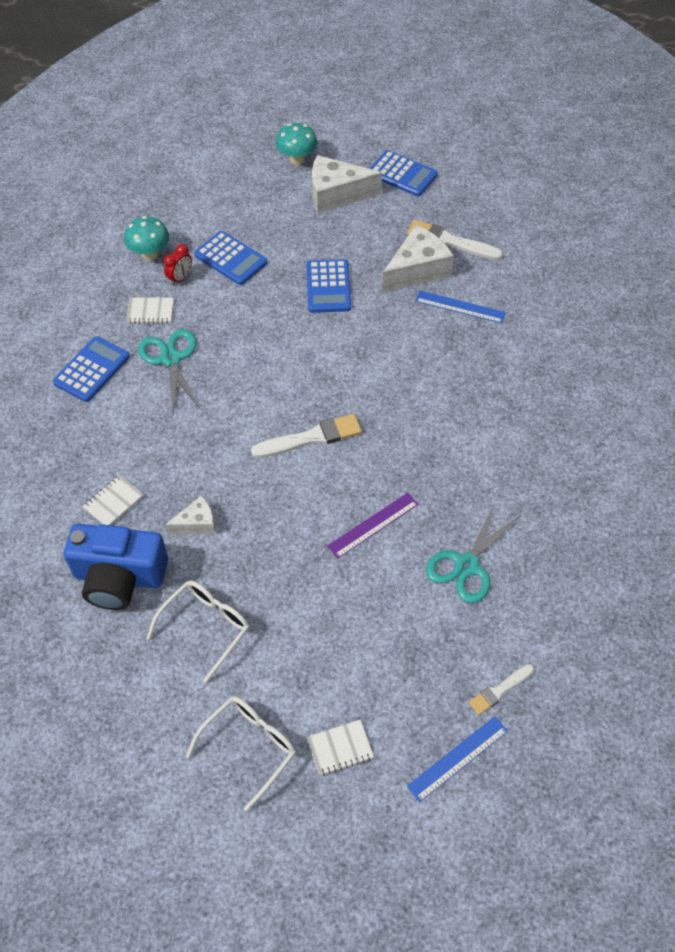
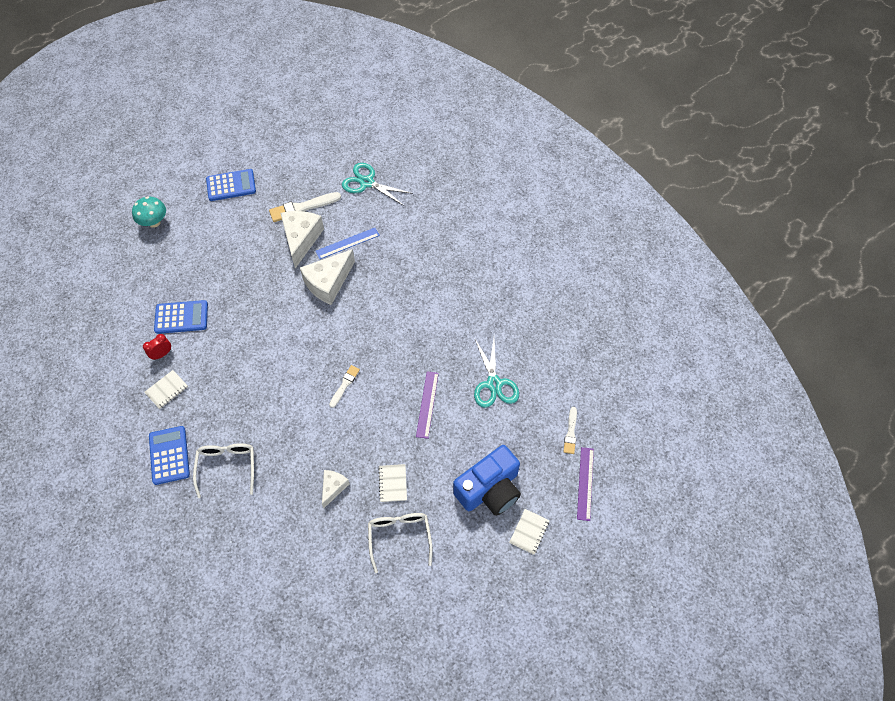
camera: 45 degrees left, 5 degrees up
blue camera [64,524,168,610] -> blue camera moved to [453,445,521,516]
white notebook [83,475,144,525] -> white notebook moved to [378,464,407,502]
turquoise mushroom [124,216,169,260] -> none
turquoise scissors [138,329,200,413] -> turquoise scissors moved to [342,163,413,206]
red clock [164,244,192,285] -> red clock turned 120 degrees counterclockwise [143,334,171,360]
white glasses [186,696,296,811] -> white glasses moved to [193,443,254,498]
white brush [251,414,362,458] -> white brush [329,365,360,408], size x0.60
blue calculator [306,259,351,313] -> none
white cheese [312,155,382,213] -> white cheese moved to [300,249,355,305]
blue ruler [407,716,508,802] -> purple ruler [577,447,594,521]

